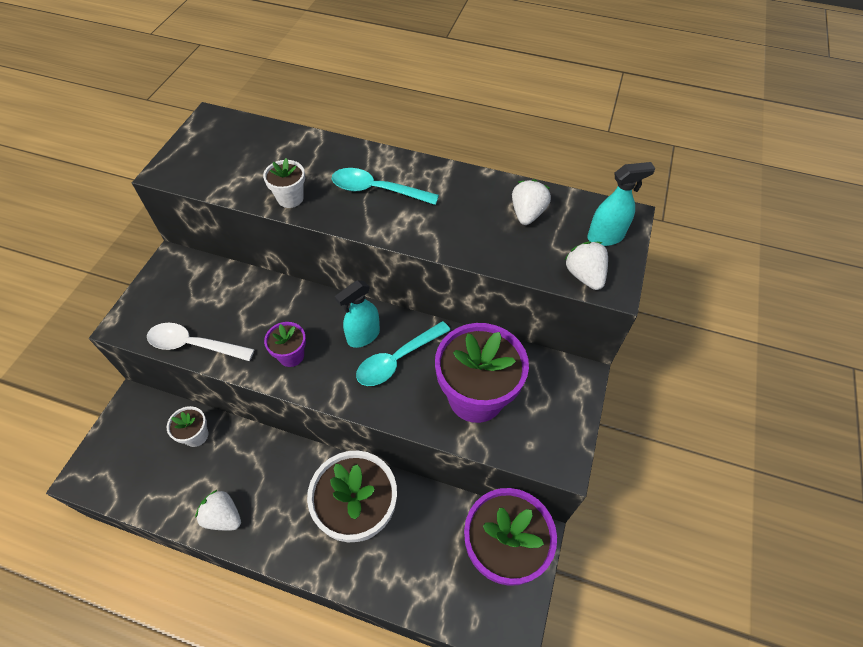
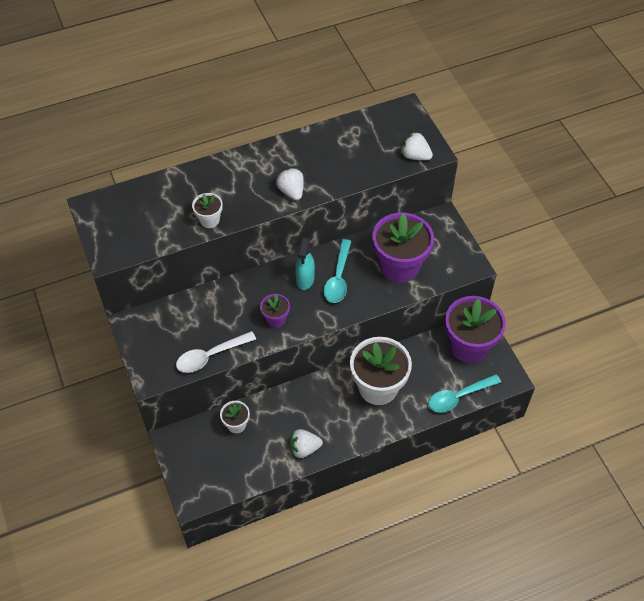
camera: 40 degrees left, 0 degrees up
turquoise spoon [332,168,439,205] -> turquoise spoon moved to [428,374,501,413]
white strawberry [512,179,551,225] -> white strawberry moved to [276,168,304,200]
turquoise spray bottle [587,162,656,246] -> none

